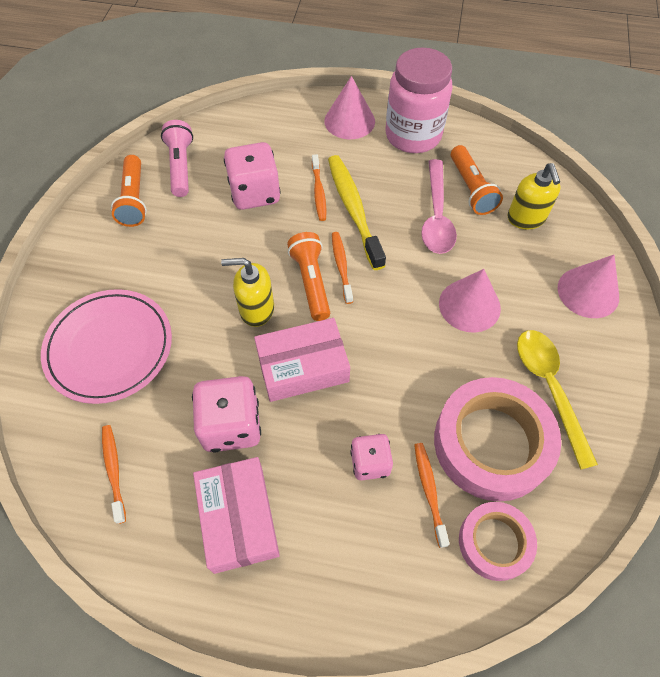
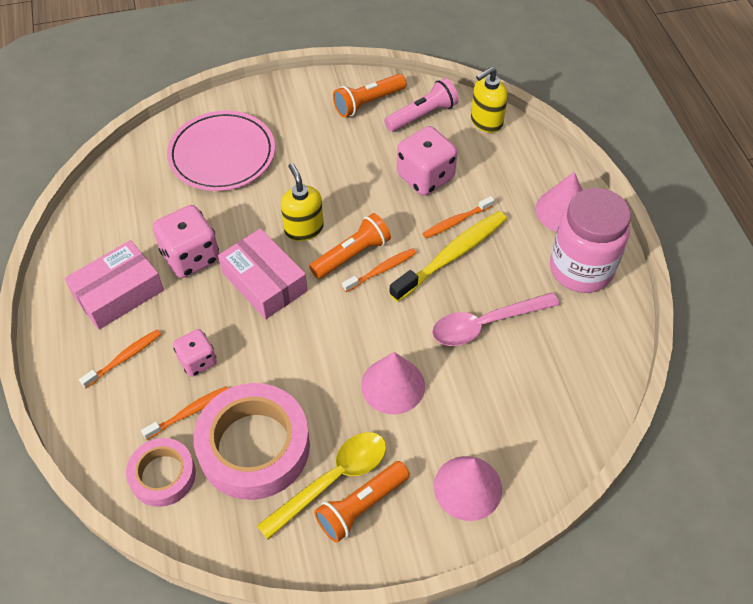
camera: 65 degrees right, 5 degrees down
orange toothbrush [102,425,126,524] -> orange toothbrush moved to [79,330,161,388]
orange flashlight [451,145,503,215] -> orange flashlight moved to [314,461,410,543]
yellow soap dispenser [507,163,561,229] -> yellow soap dispenser moved to [471,67,508,133]

